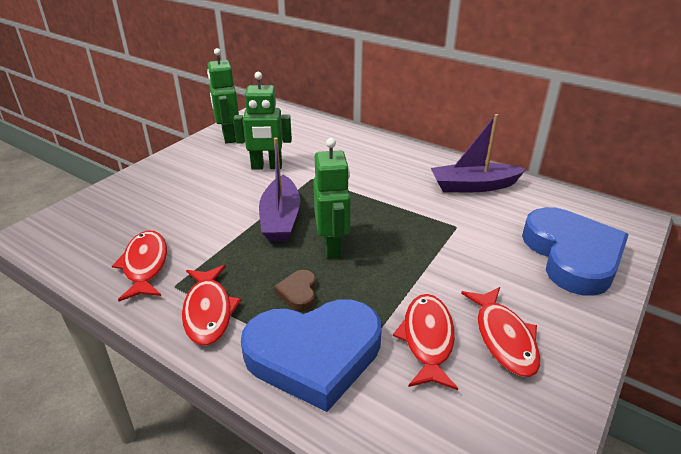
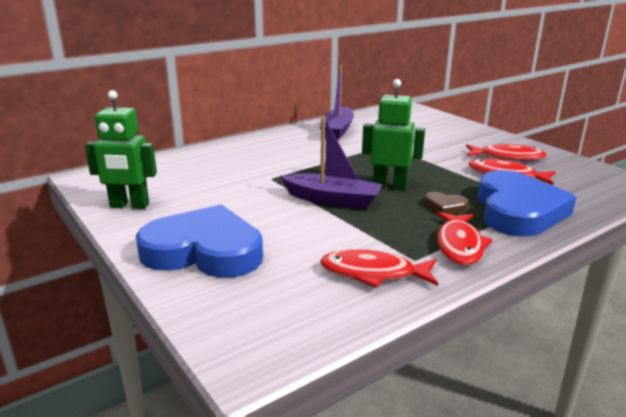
camera: 70 degrees left, 10 degrees down
red fish [182,265,241,346] -> red fish turned 90 degrees clockwise [436,211,493,266]
green robot [233,72,292,170] -> none
blue heart [522,207,629,296] -> blue heart moved to [136,204,263,278]

